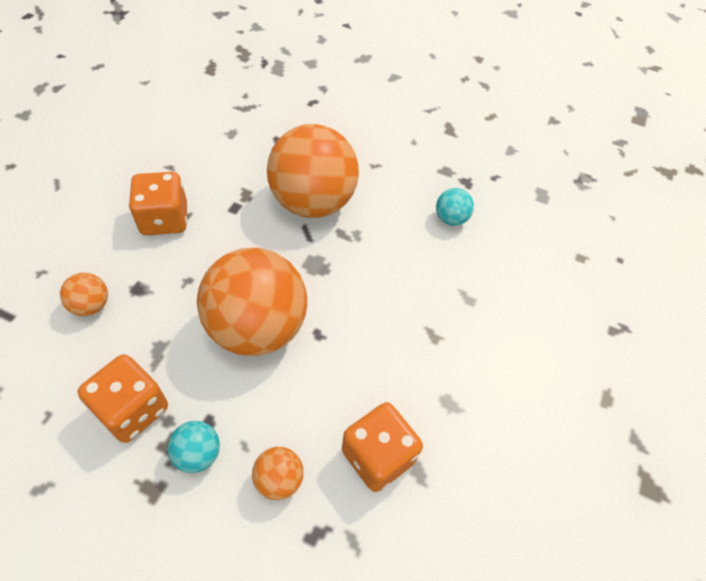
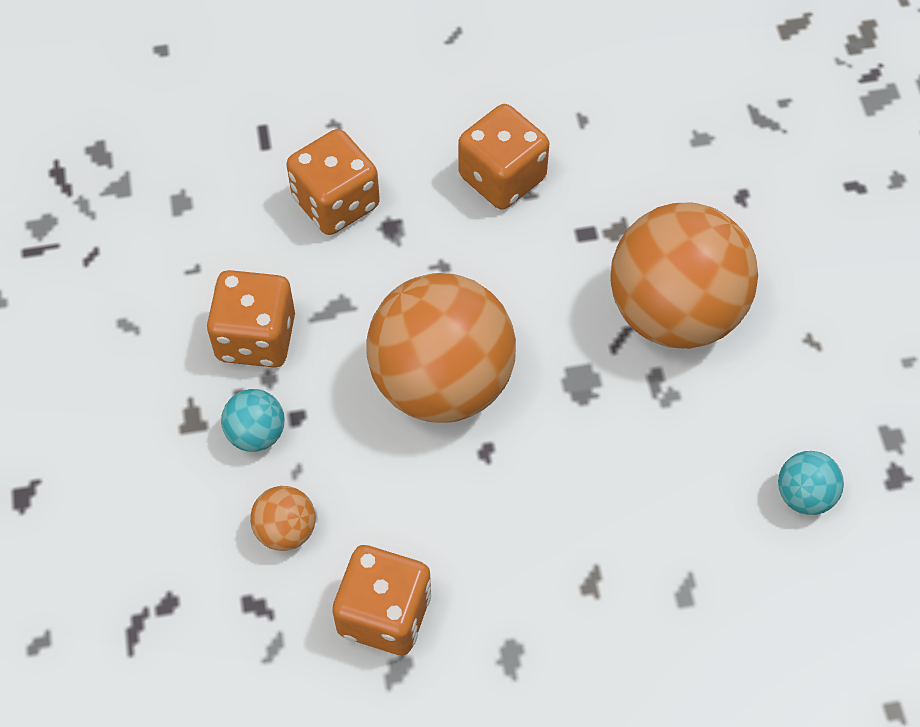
camera: 60 degrees right, 5 degrees up
orange ball [60,273,108,316] -> orange dice [287,129,380,235]

